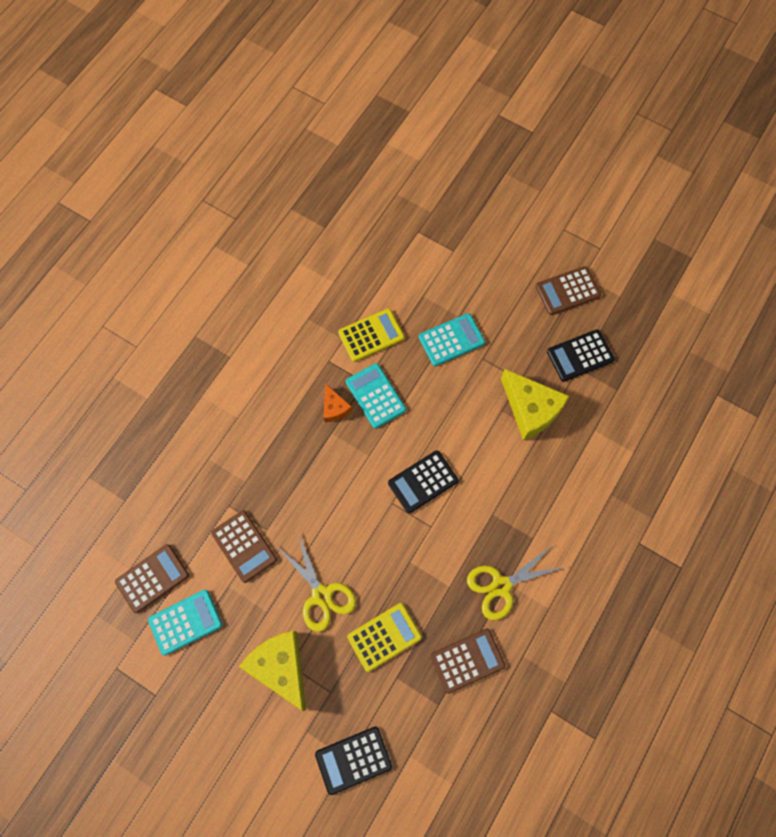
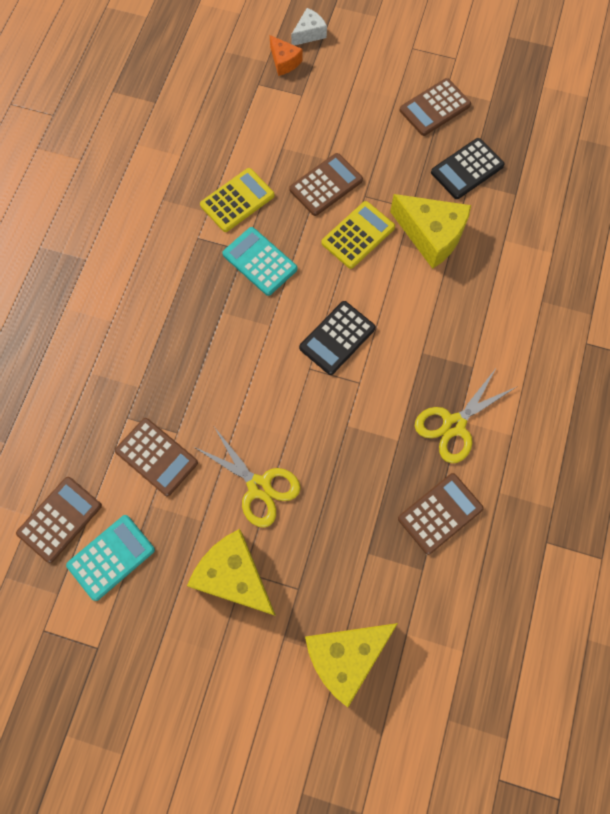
camera: 15 degrees left, 0 degrees up
black calculator [315,726,392,795] -> yellow cheese [305,623,398,708]
orange cheese [324,383,352,422] -> orange cheese moved to [270,35,303,76]
yellow calculator [347,603,422,672] -> yellow calculator moved to [321,201,395,269]
turquoise calculator [419,313,485,366] -> brown calculator [289,153,363,216]
none -> white cheese [291,8,327,46]

